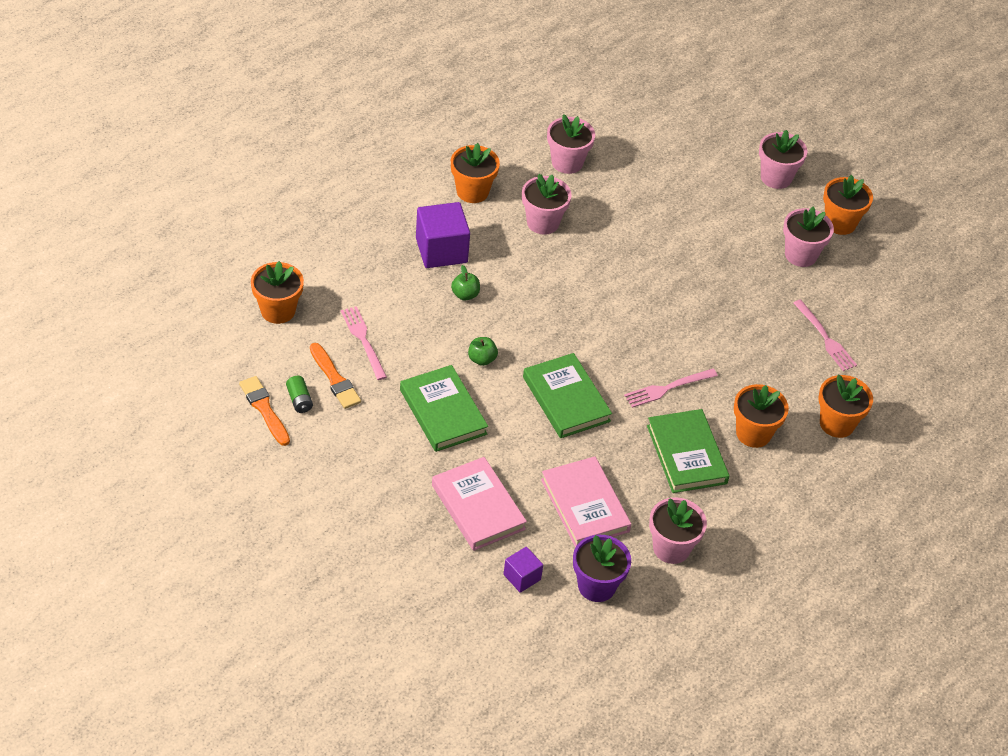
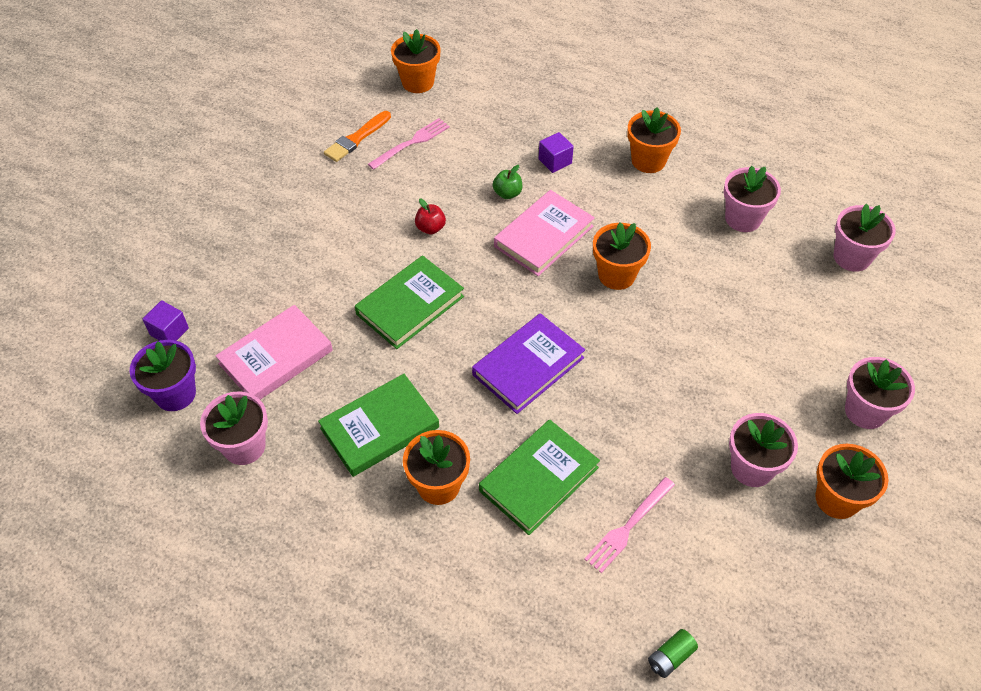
camera: 75 degrees right, 5 degrees up
orange brush [239,376,290,446] -> none
green battery [286,376,313,413] -> green battery moved to [648,629,698,678]
green book [400,365,488,452] -> green book moved to [479,420,600,535]
purple cube [416,202,470,268] -> purple cube [539,132,574,173], size x0.54
pink book [432,457,527,551] -> pink book moved to [494,190,595,276]
green apple [468,337,498,366] -> red apple [415,199,446,234]
pink flower pot [522,174,572,235] -> pink flower pot moved to [834,204,896,272]
pink fork [624,369,718,408] -> none
orange flower pot [819,374,873,438] -> orange flower pot moved to [593,222,651,290]
none -> purple book [472,313,585,414]

